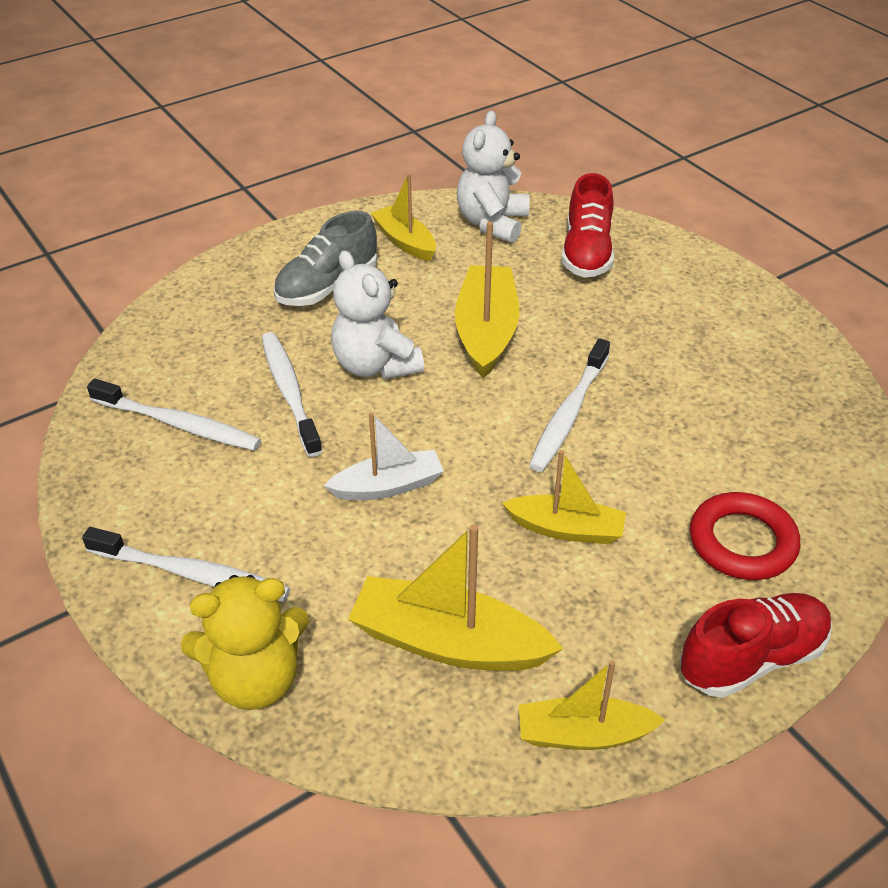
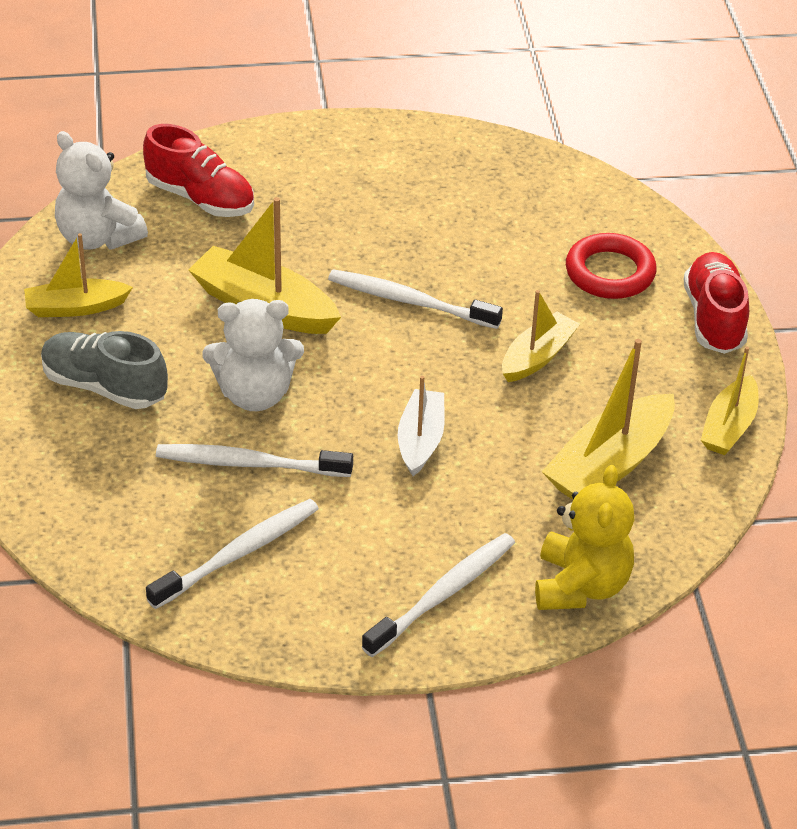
camera: 65 degrees left, 0 degrees up
grey shoe [273,211,377,306] -> grey shoe turned 135 degrees clockwise [41,331,168,409]
white toothbrush [529,338,610,472] -> white toothbrush turned 150 degrees clockwise [328,269,503,329]

